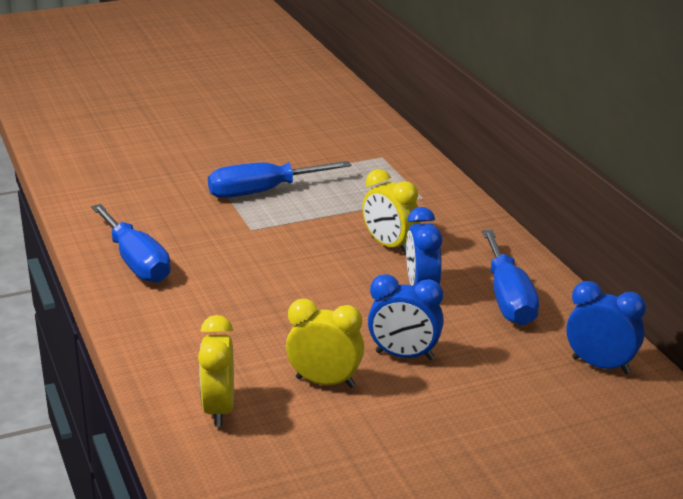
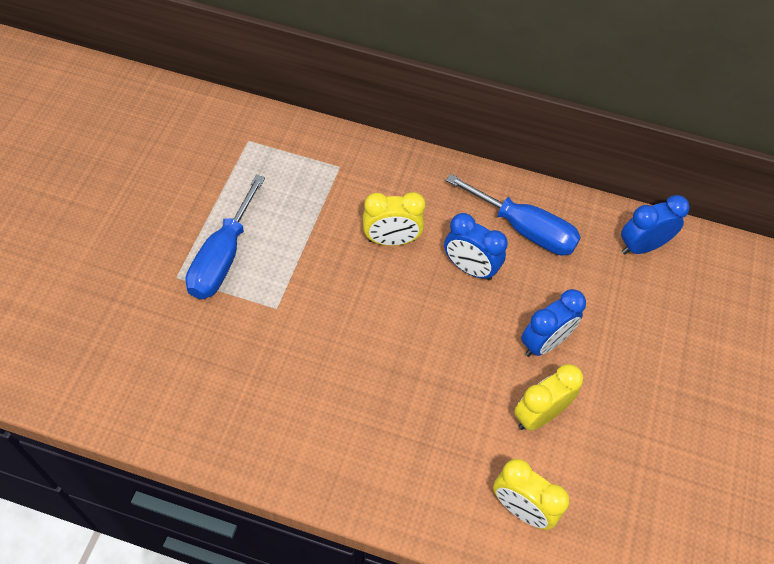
camera: 55 degrees left, 30 degrees up
blue screwdriver [91,204,171,283] -> none

